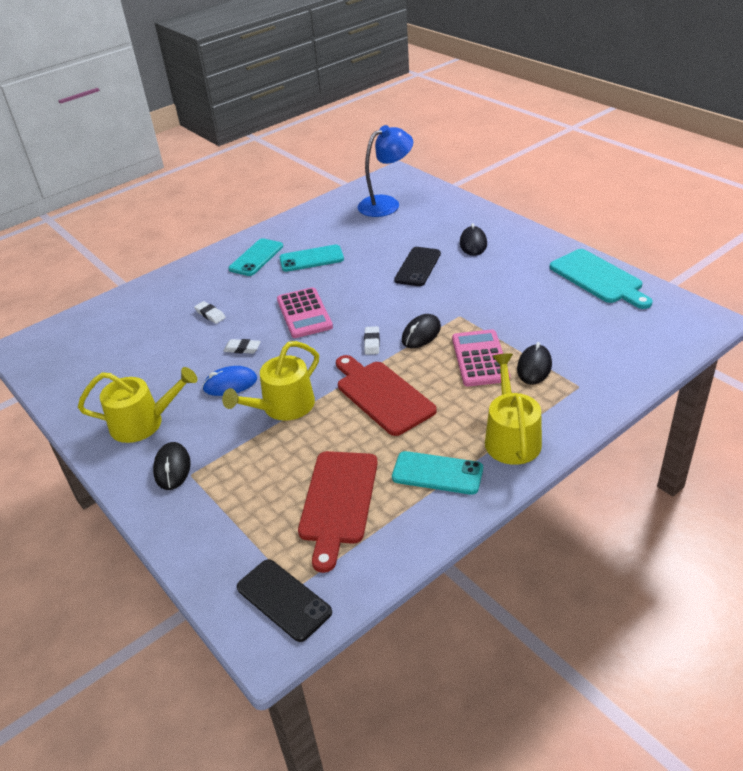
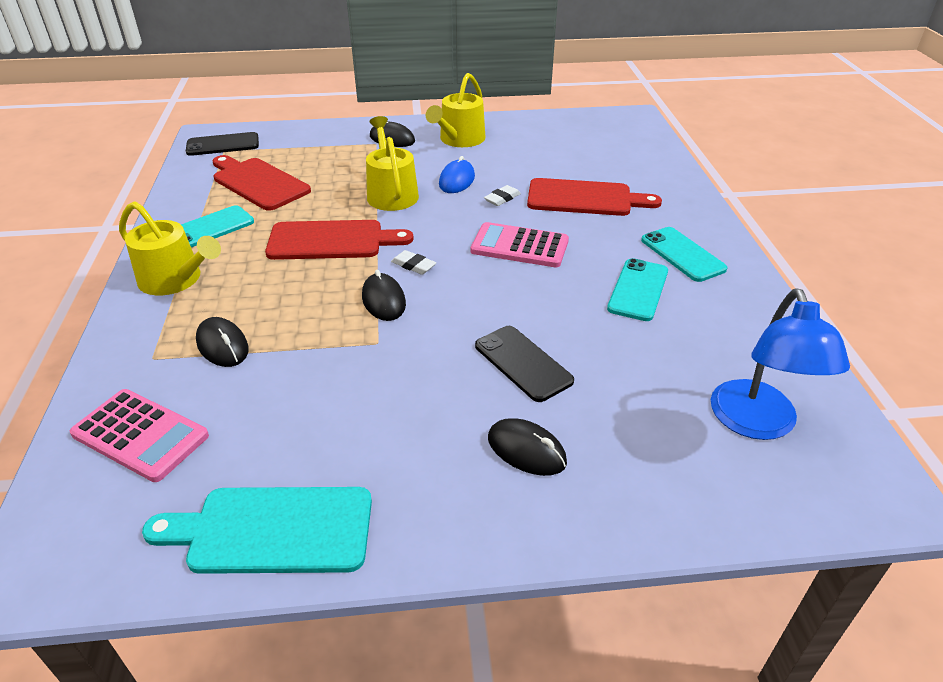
camera: 120 degrees right, 0 degrees up
white eraser [194,301,226,324] -> red cutting board [527,178,662,216]
pink calculator [452,329,510,386] -> pink calculator moved to [70,389,209,482]

